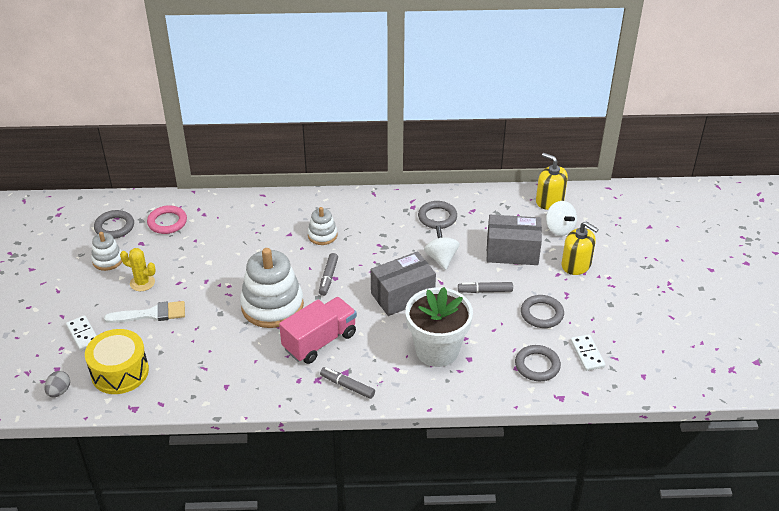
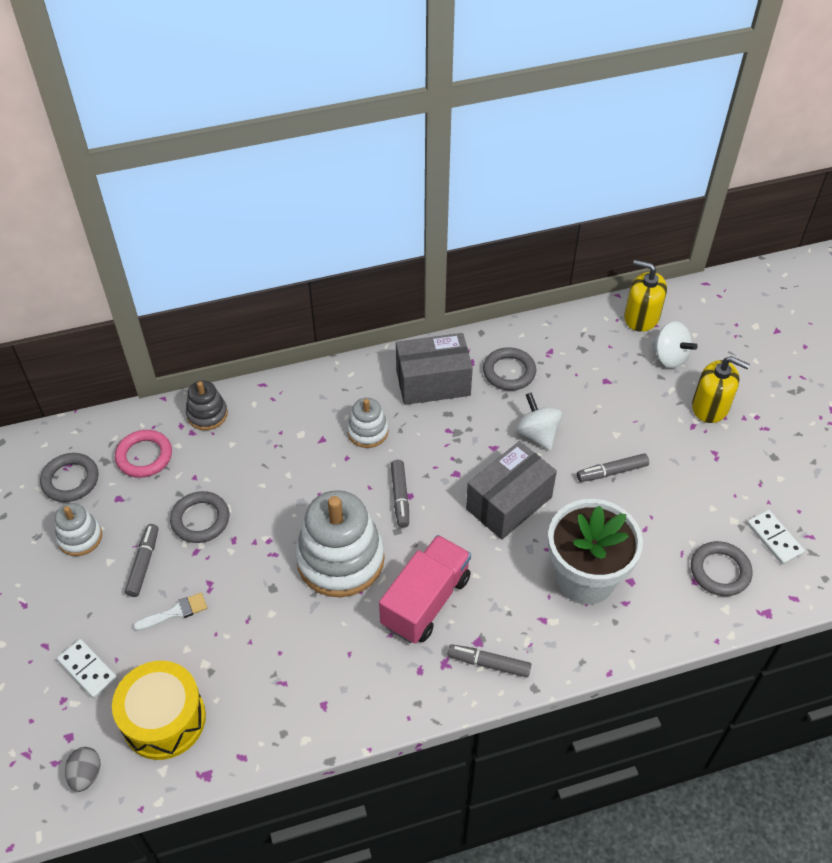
camera: 15 degrees left, 10 degrees up
white brush [104,301,185,323] -> white brush [133,593,207,631], size x0.64
yellow cactus [120,248,156,291] -> grey marker [125,524,158,597]
grey box [487,215,542,265] -> grey box moved to [396,333,473,405]
grey ring [521,295,564,328] -> grey ring moved to [170,491,229,543]
none -> grey stacking toy [186,380,228,430]

